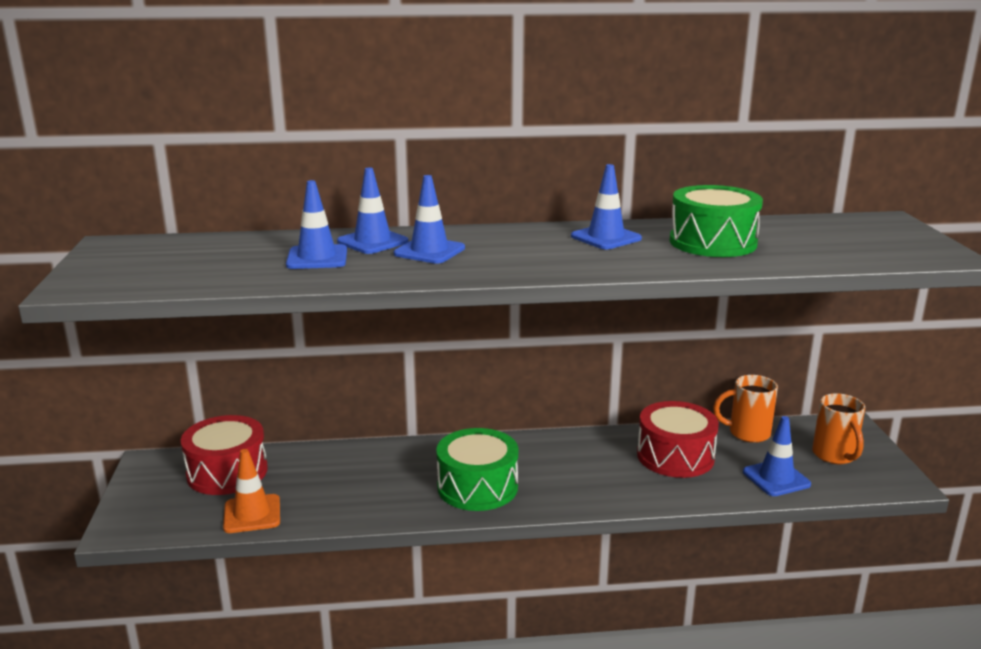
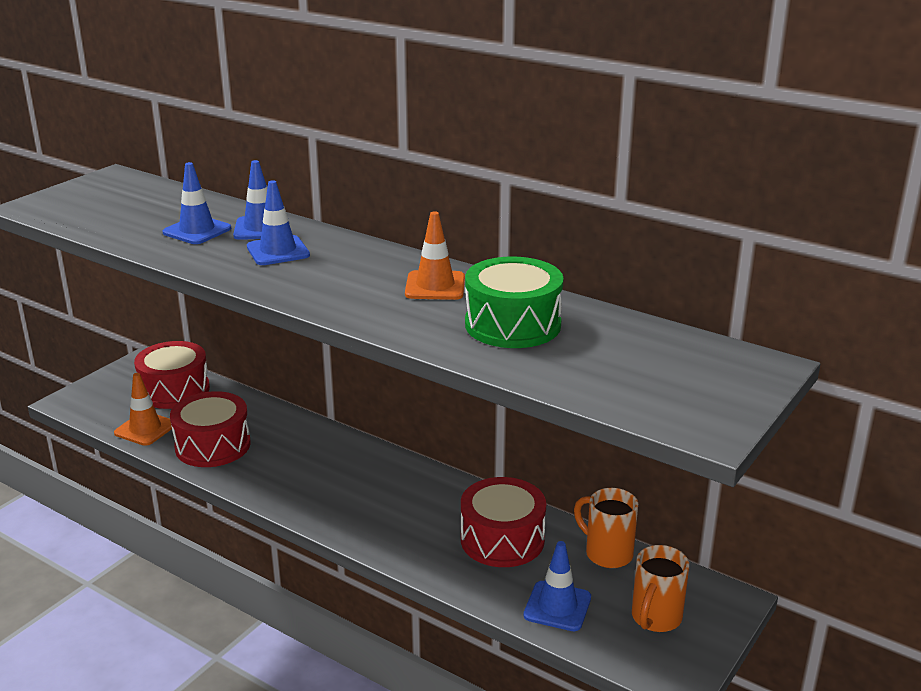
camera: 40 degrees right, 5 degrees up
green drum [436,428,518,511] -> none
blue traffic cone [571,164,642,249] -> orange traffic cone [405,211,465,300]
none -> red drum [170,391,251,467]

